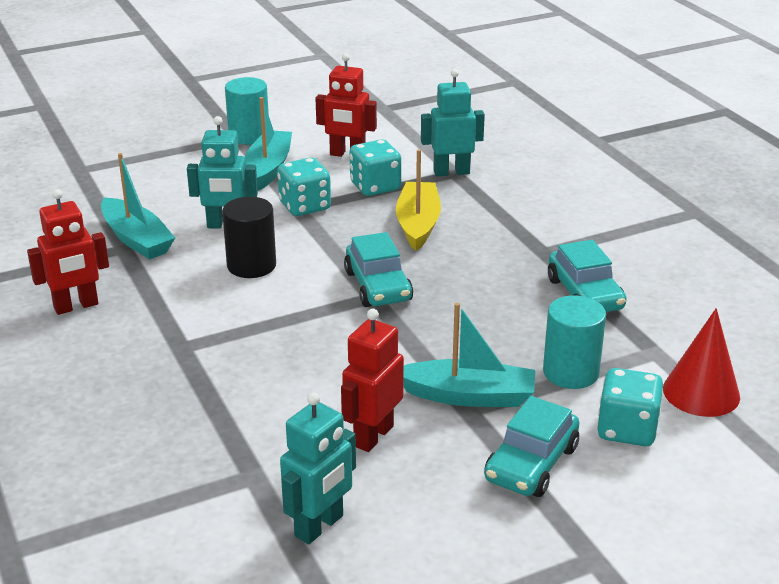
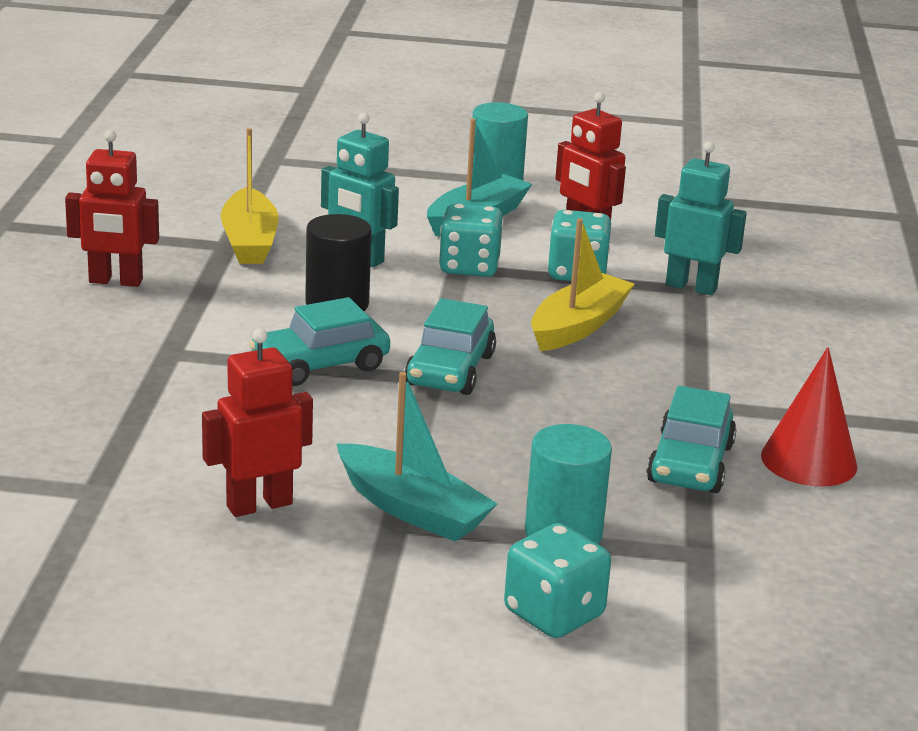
camera: 30 degrees right, 5 degrees down
turquoise boat [101,153,175,260] -> yellow boat [221,128,279,264]
turquoise robot [280,392,356,544] -> none
turquoise car [484,396,580,497] -> turquoise car moved to [249,297,390,386]
red cone [663,308,740,417] -> red cone moved to [761,347,857,487]

